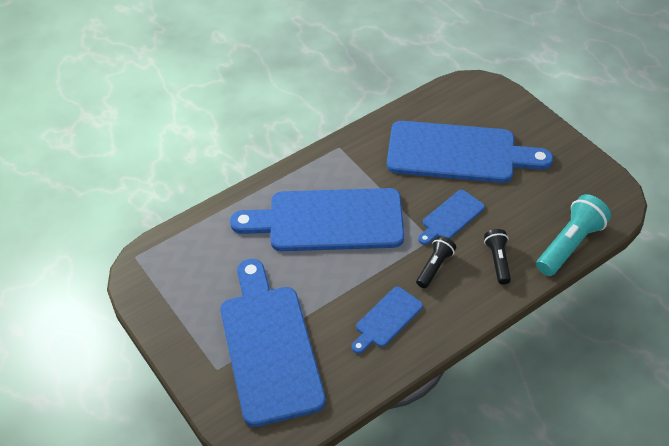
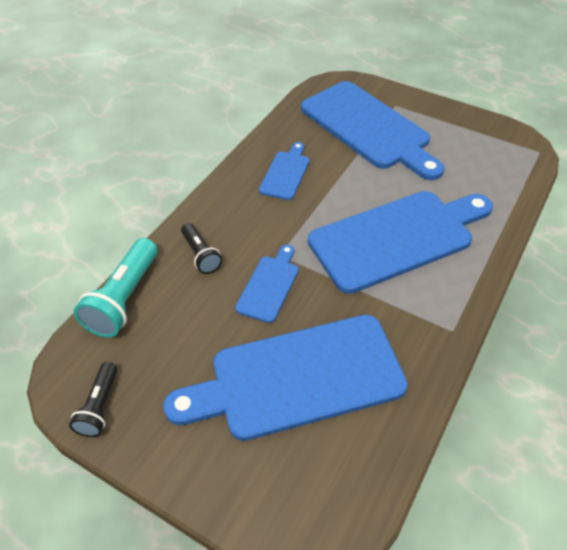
camera: 155 degrees right, 0 degrees up
black flashlight [416,236,456,288] -> black flashlight moved to [69,362,117,437]

